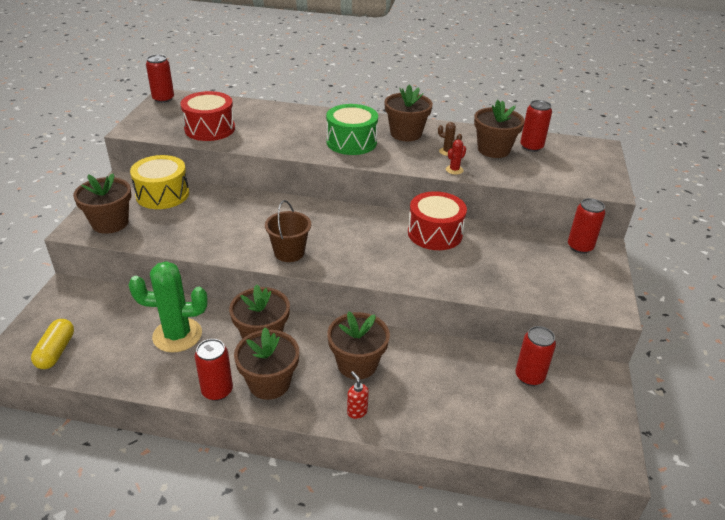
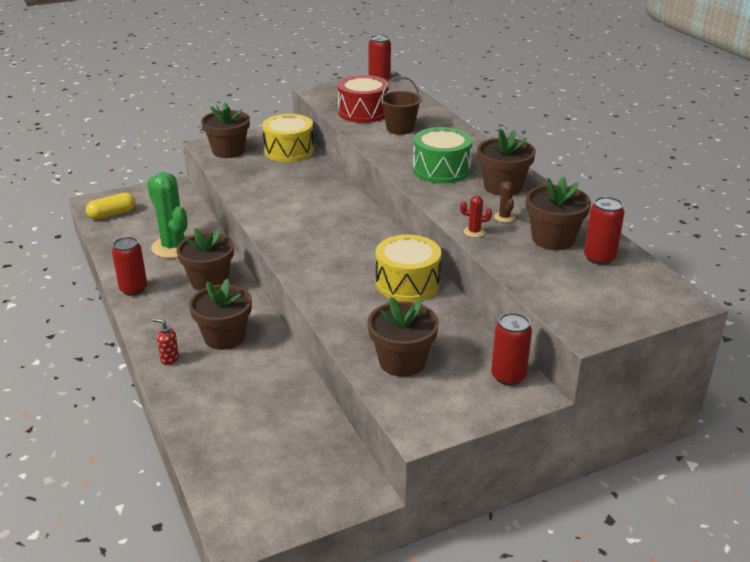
camera: 55 degrees right, 5 degrees down
brown flower pot [234,327,299,400] -> brown flower pot moved to [368,297,439,377]
brown bucket [265,200,311,262] -> brown bucket moved to [380,76,422,135]
red soap dispenser [347,371,369,419] -> red soap dispenser turned 90 degrees counterclockwise [153,318,179,365]
red drum [408,191,467,250] -> yellow drum [376,235,441,302]
red can [515,326,556,386] -> none

